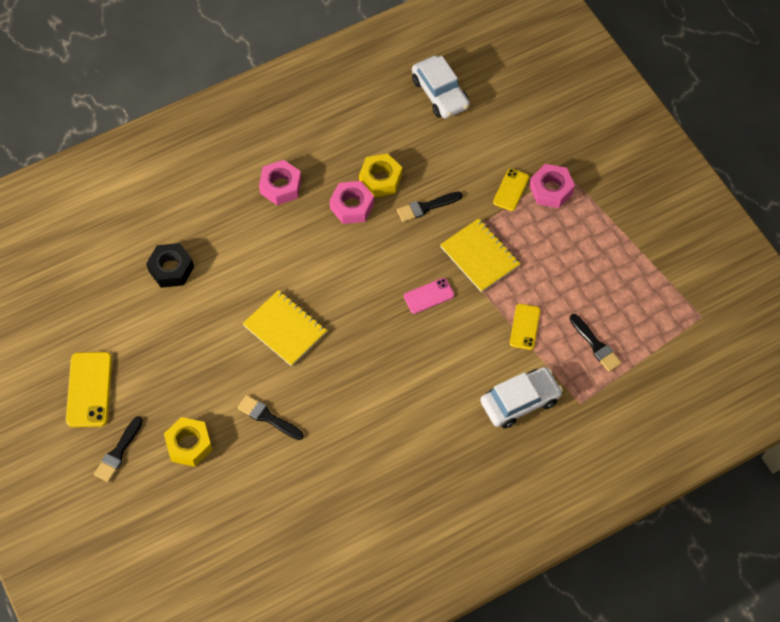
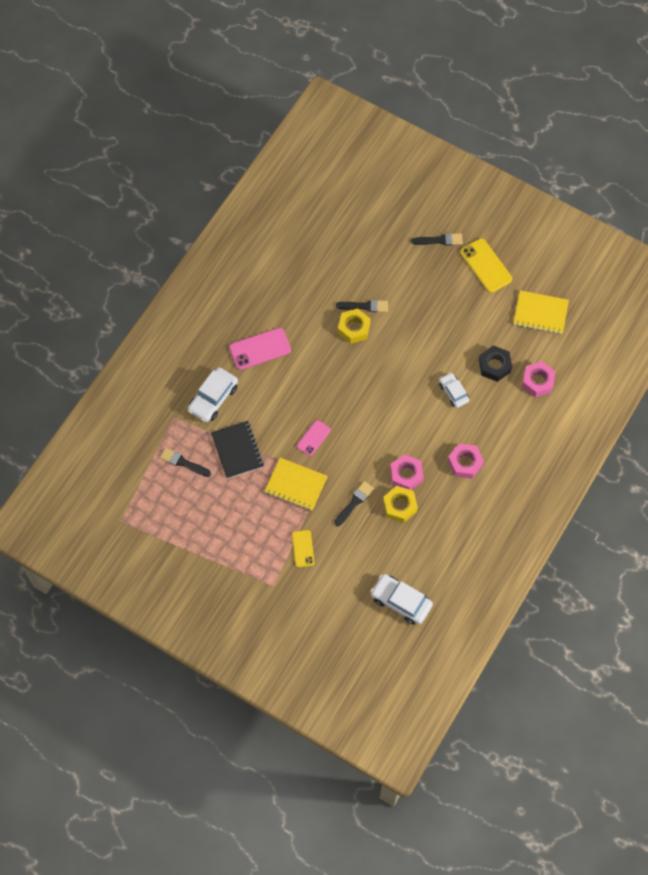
camera: 150 degrees right, 5 degrees up
black brush [94,416,143,482] -> black brush turned 90 degrees clockwise [411,233,463,246]
yellow nut [164,417,212,467] -> yellow nut moved to [338,308,371,344]
yellow notebook [243,290,327,366] -> yellow notebook moved to [513,290,569,334]
yellow phone [510,304,540,350] -> black notebook [211,421,264,479]
pink nut [530,164,575,208] -> pink nut moved to [522,361,556,397]
none -> pink phone [229,328,291,370]
none -> white car [439,372,469,408]

